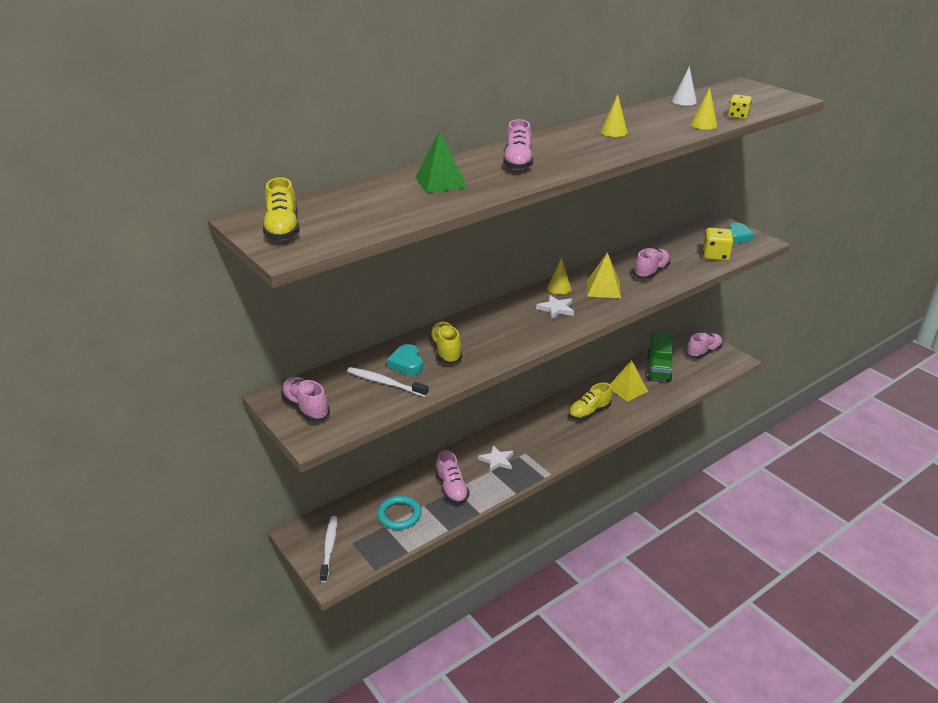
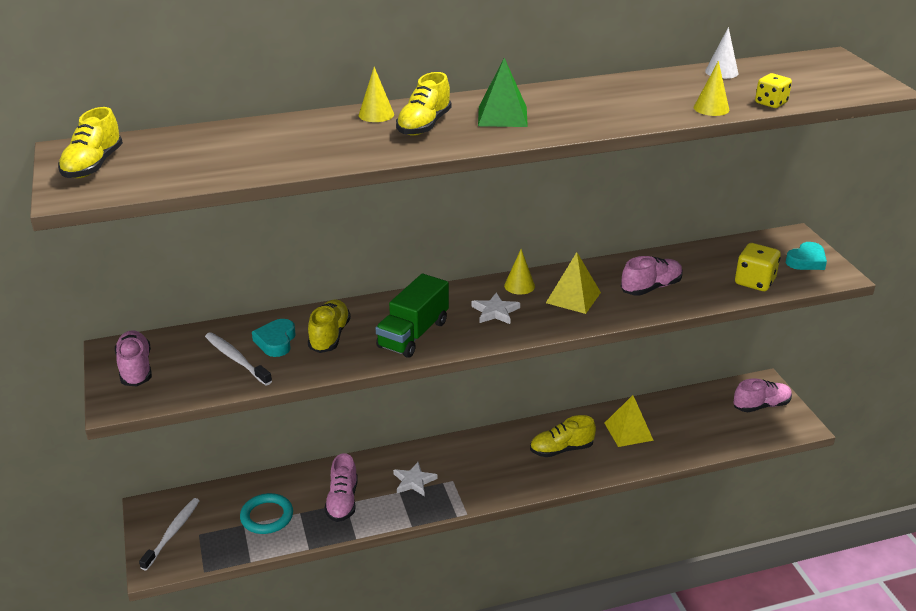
camera: 20 degrees right, 0 degrees up
green pyramid [415,131,467,193] -> green pyramid moved to [478,58,528,127]
pink shoe [503,119,533,170] -> yellow shoe [396,72,451,136]
yellow cone [600,94,628,137] -> yellow cone moved to [359,67,394,122]
green truck [647,331,673,382] -> green truck moved to [376,274,449,358]

